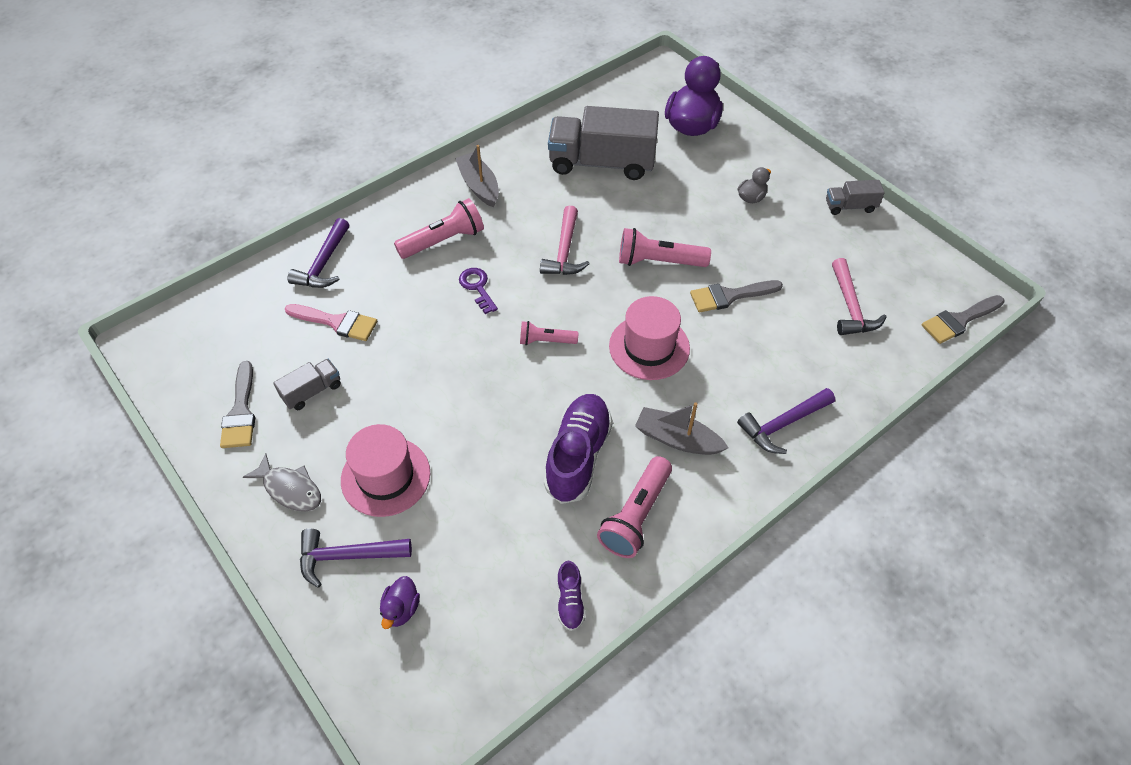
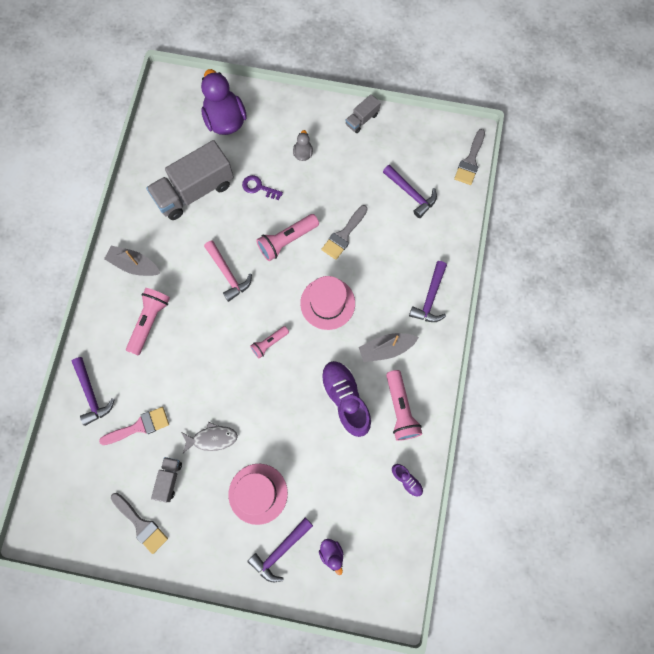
camera: 40 degrees left, 20 degrees up
grey fish [243,453,321,511] -> grey fish moved to [181,422,238,453]
purple key [459,268,498,314] -> purple key moved to [242,175,283,200]
pink hammer [832,258,886,335] -> purple hammer [383,165,437,218]

